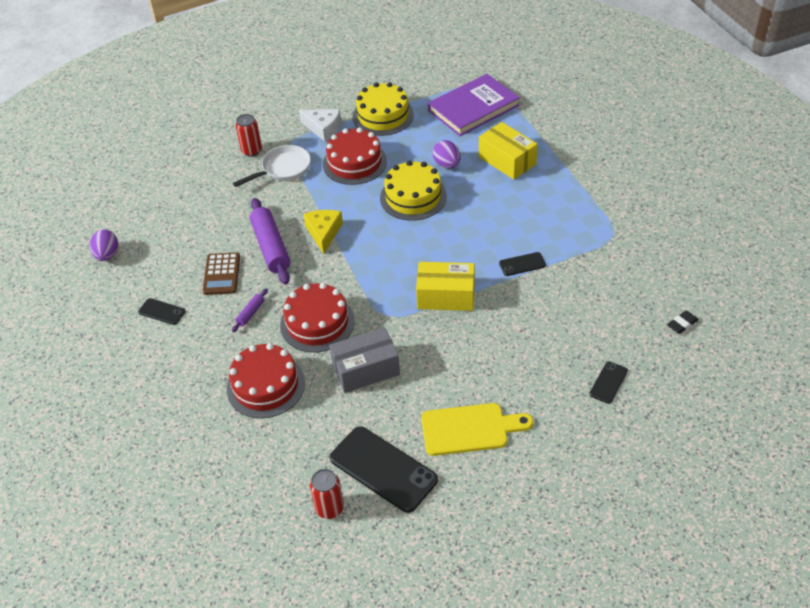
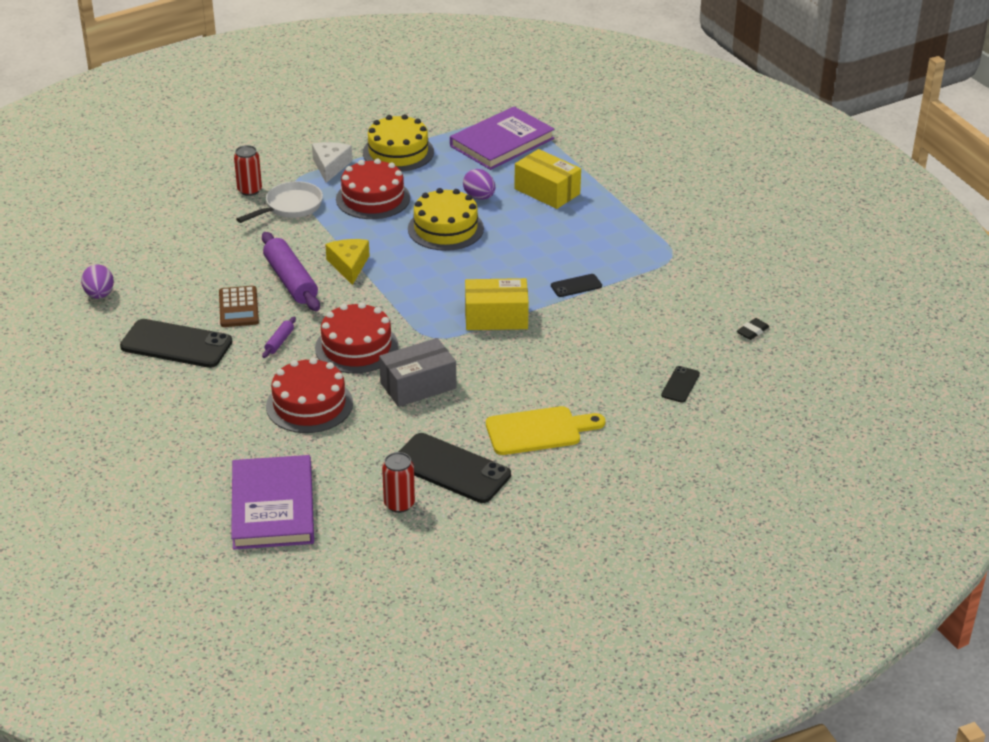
camera: 10 degrees left, 10 degrees down
black phone [138,298,185,325] -> black phone [120,319,232,368], size x2.06
white cheese [299,109,341,141] -> white cheese turned 105 degrees counterclockwise [312,142,352,183]
none -> purple book [231,455,314,550]

